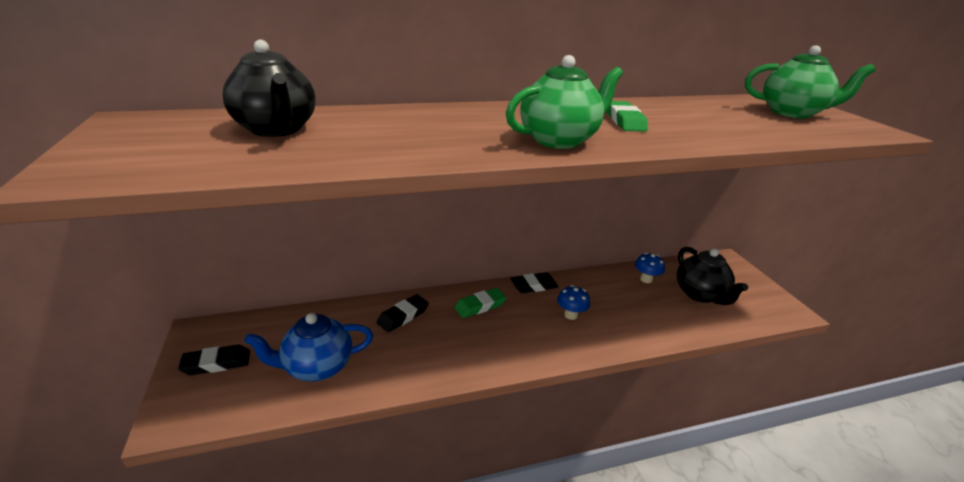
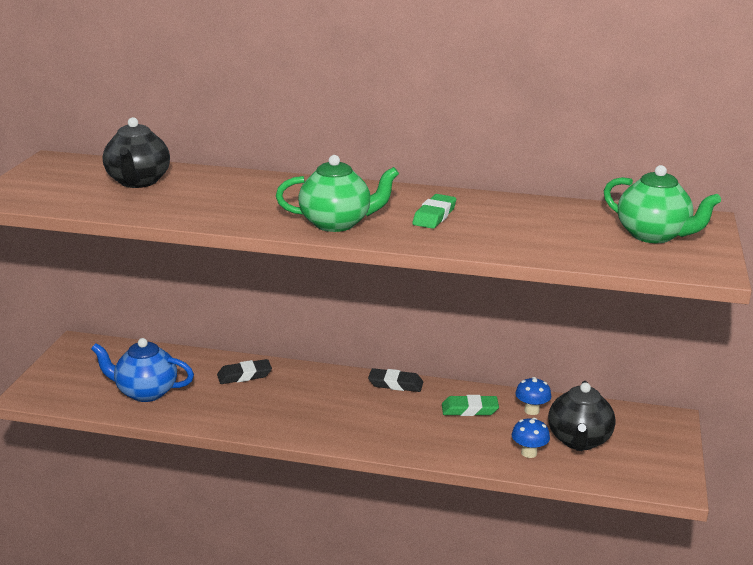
camera: 30 degrees right, 5 degrees down
black eraser [178,345,250,375] -> none
green eraser [454,288,506,318] -> green eraser moved to [442,395,499,416]
blue mushroom [557,285,590,320] -> blue mushroom moved to [512,418,550,458]

